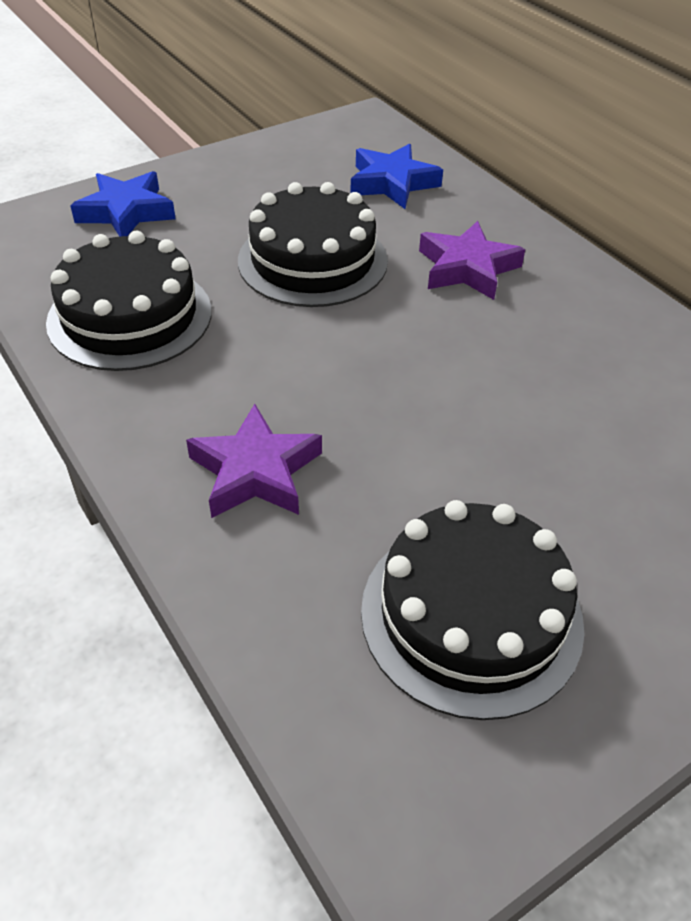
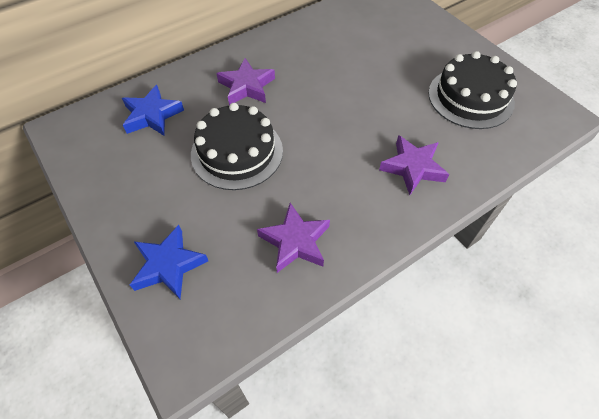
camera: 90 degrees left, 10 degrees up
black cake [46,231,212,371] -> purple star [257,203,330,273]

